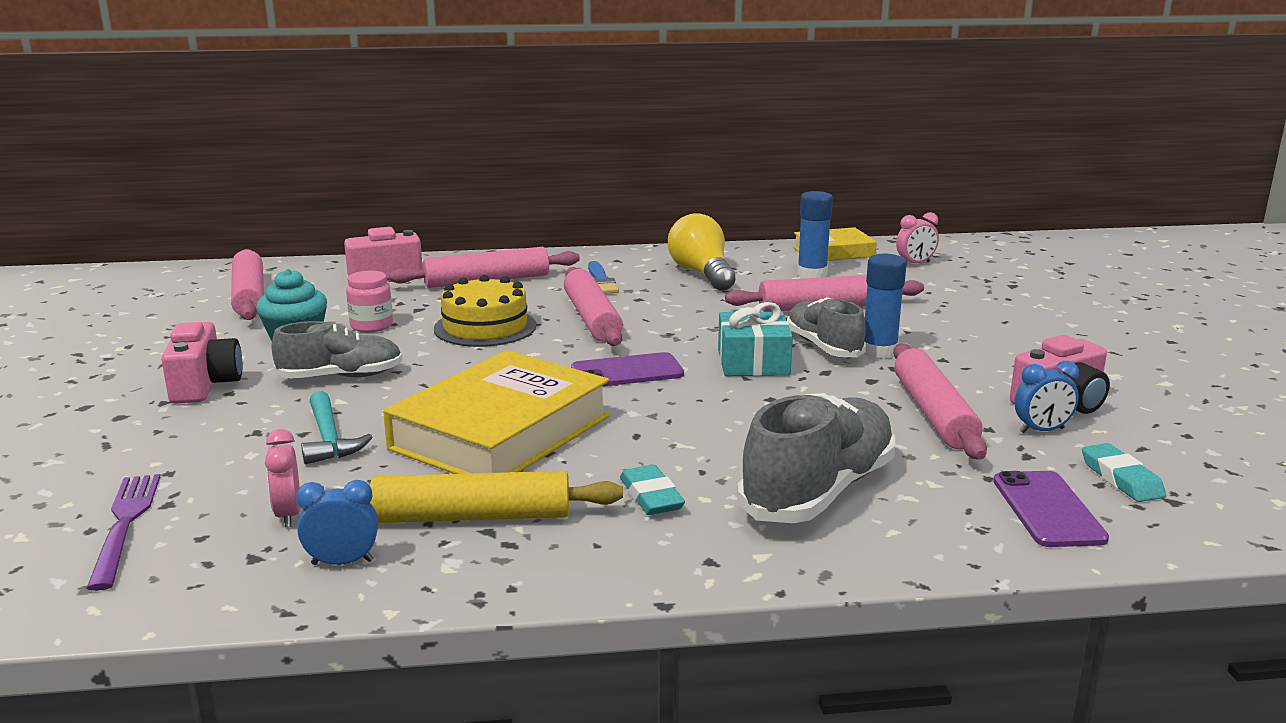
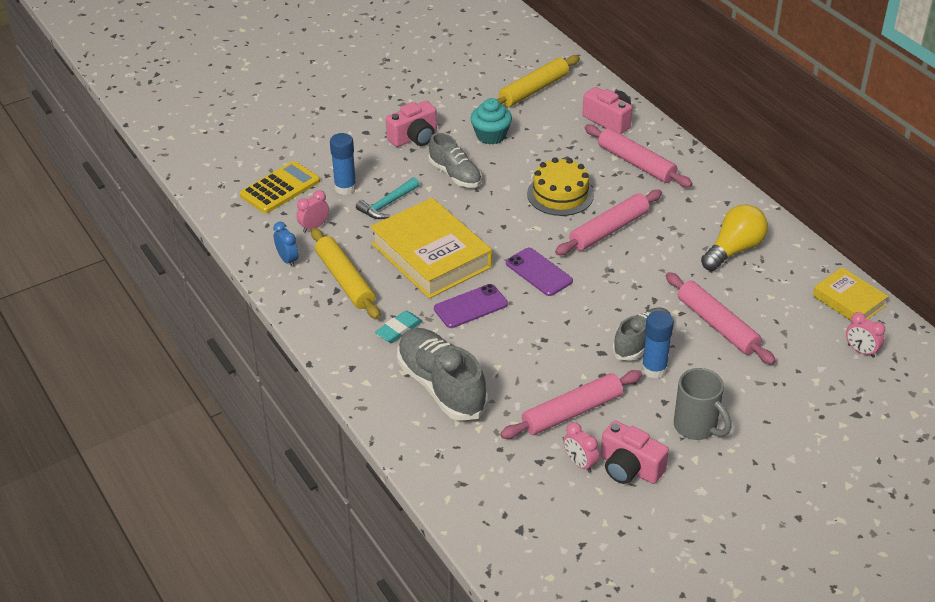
camera: 65 degrees right, 20 degrees up
purple fork [87,474,160,591] -> yellow calculator [240,161,320,213]
pink rolling pin [231,249,264,320] -> yellow rolling pin [496,55,580,107]
pink jar [346,271,393,332] -> none
yellow book [383,350,610,474] -> yellow book turned 45 degrees clockwise [370,198,492,299]
blue brush [588,261,619,294] -> none
turquoise gift [718,302,793,376] -> none
grey shoe [737,393,895,523] -> grey shoe turned 135 degrees counterclockwise [397,328,488,421]
blue glue stick [797,191,833,278] -> blue glue stick moved to [330,133,356,195]
purple phone [993,471,1109,547] -> purple phone moved to [434,284,508,328]
blue clock [1014,361,1079,433] -> pink clock [563,422,599,473]
turquoise eraser [1082,443,1166,502] -> none
none -> grey mug [674,368,731,440]

